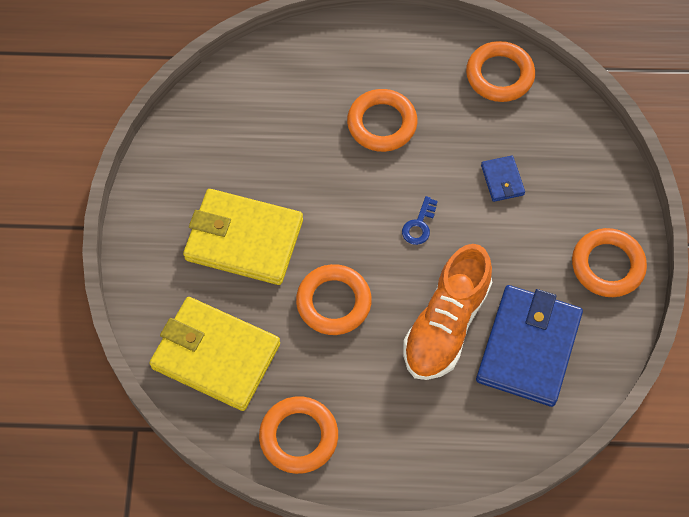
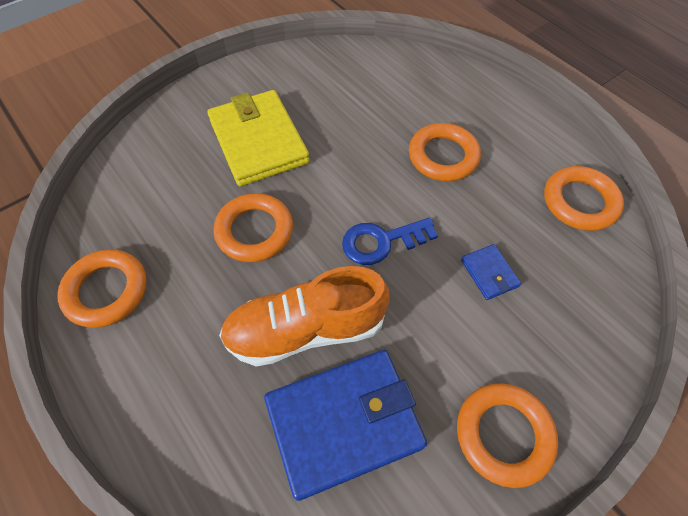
camera: 50 degrees right, 5 degrees down
yellow wallet [149,297,280,411] -> none
blue key [402,196,438,245] -> blue key [342,218,438,265], size x1.61
blue wallet [481,156,525,202] -> blue wallet turned 60 degrees counterclockwise [461,244,521,300]

